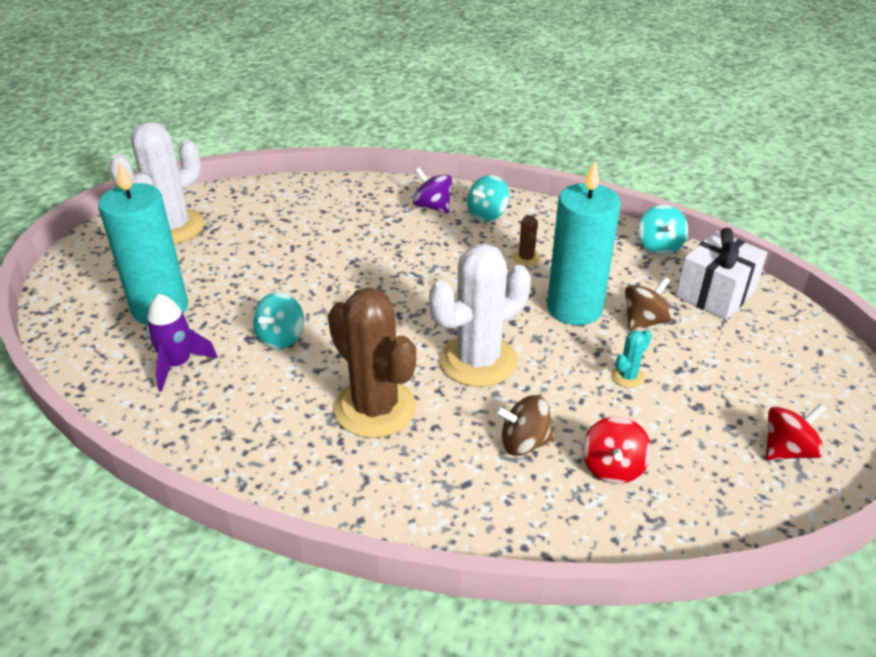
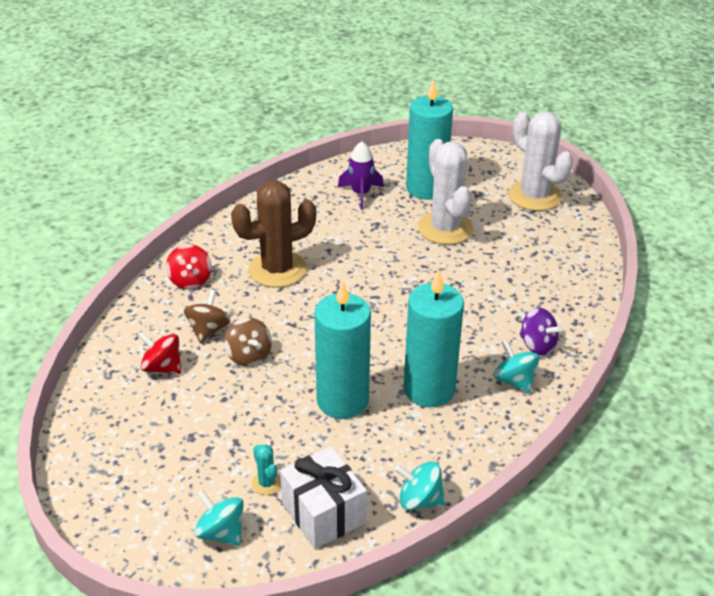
camera: 105 degrees right, 0 degrees up
turquoise spinning top [253,292,304,349] -> turquoise spinning top moved to [194,490,244,546]
purple spinning top [413,168,452,213] -> purple spinning top turned 75 degrees clockwise [520,308,562,356]
white cactus [429,244,531,387] -> white cactus moved to [418,139,473,245]
brown cactus [513,215,540,266] -> turquoise candle [404,270,464,407]
turquoise cactus [612,330,652,388] -> turquoise cactus moved to [252,444,281,495]
brown spinning top [625,277,674,331] -> brown spinning top moved to [224,317,272,366]
red spinning top [766,403,826,460] -> red spinning top moved to [166,244,212,289]

